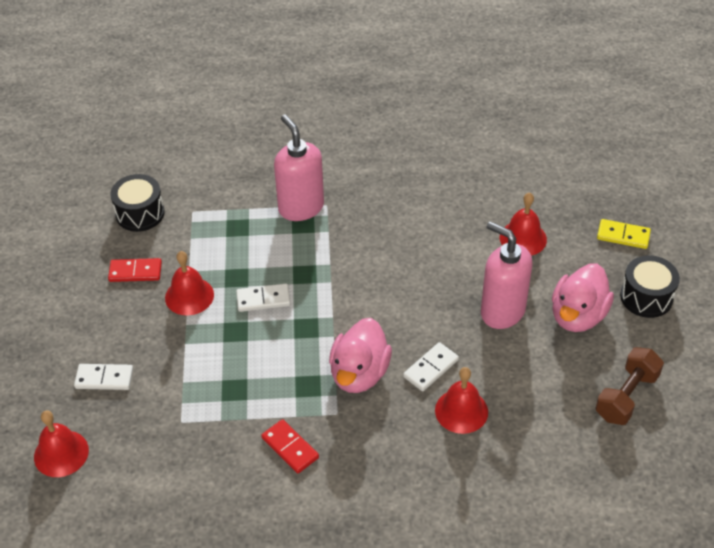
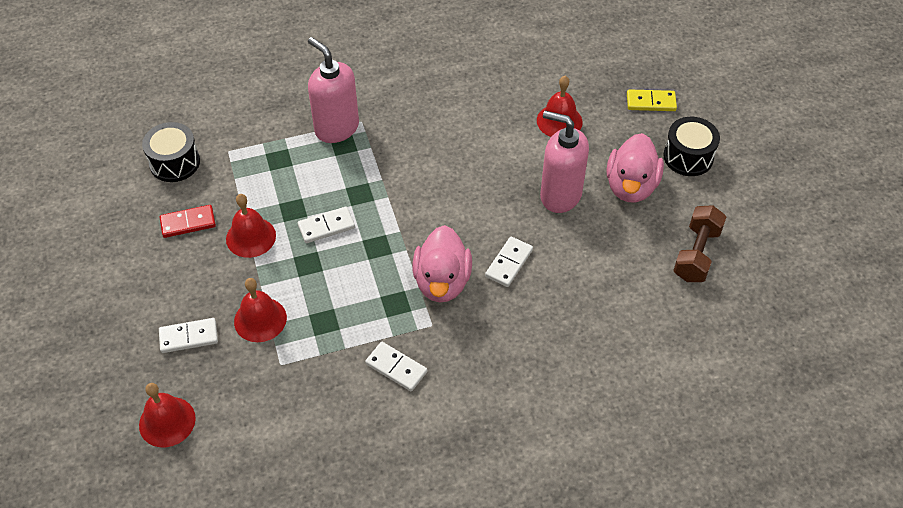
camera: 15 degrees left, 5 degrees up
red domino [261,419,319,474] -> white domino [365,342,427,391]
red bell [435,367,488,434] -> red bell moved to [234,278,287,342]

